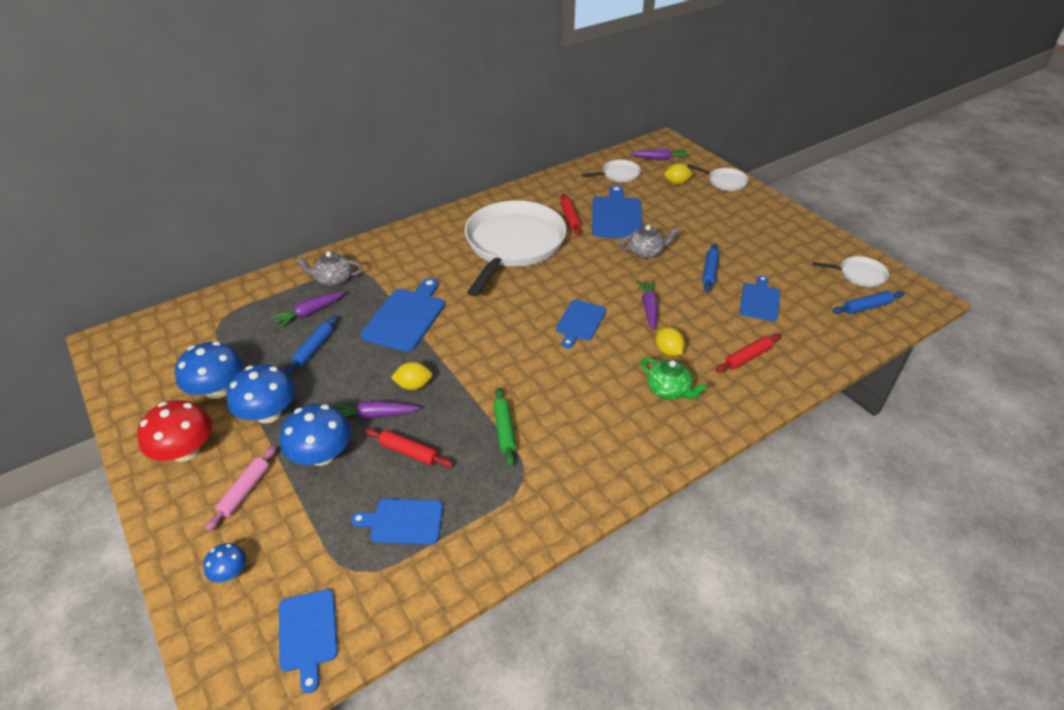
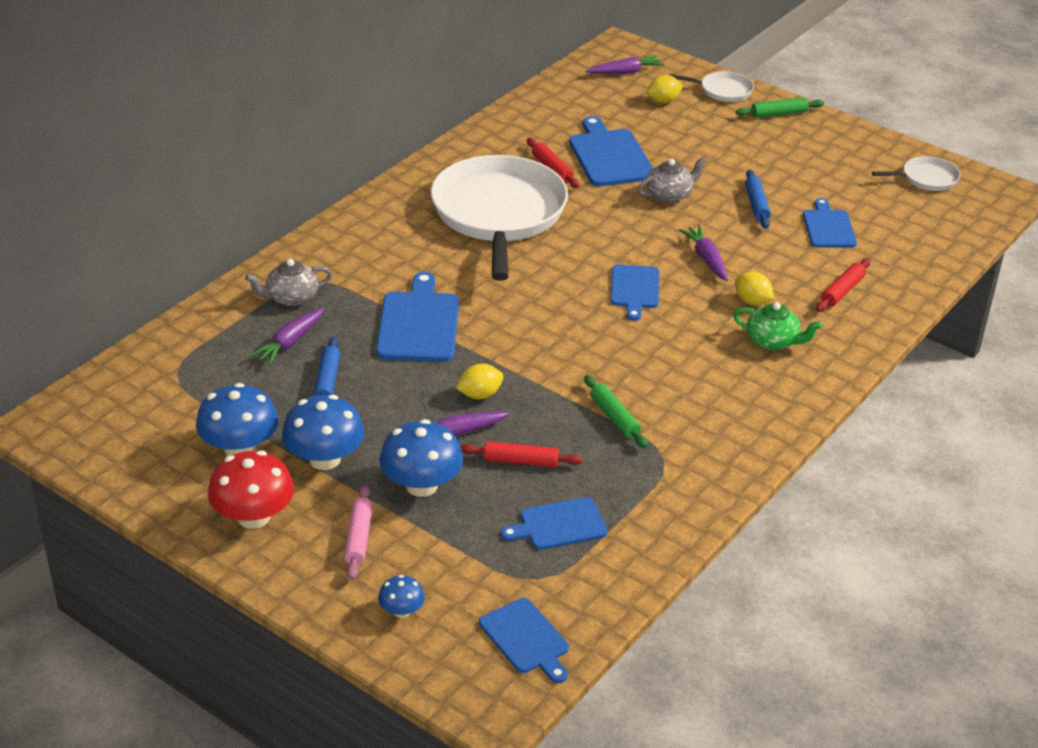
camera: 20 degrees left, 5 degrees down
white pan [582,160,641,182] -> none
blue rolling pin [833,291,904,314] -> none
none -> green rolling pin [735,98,824,118]

